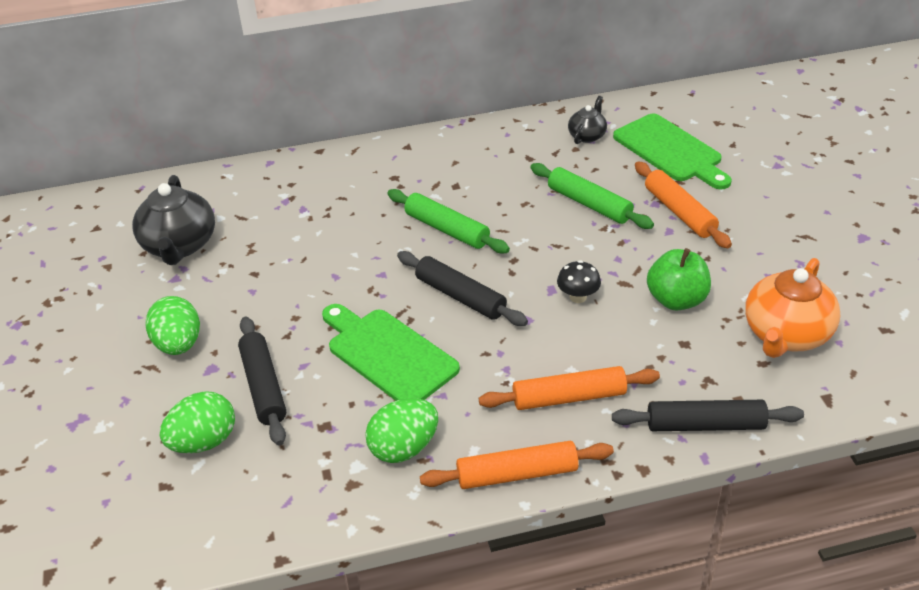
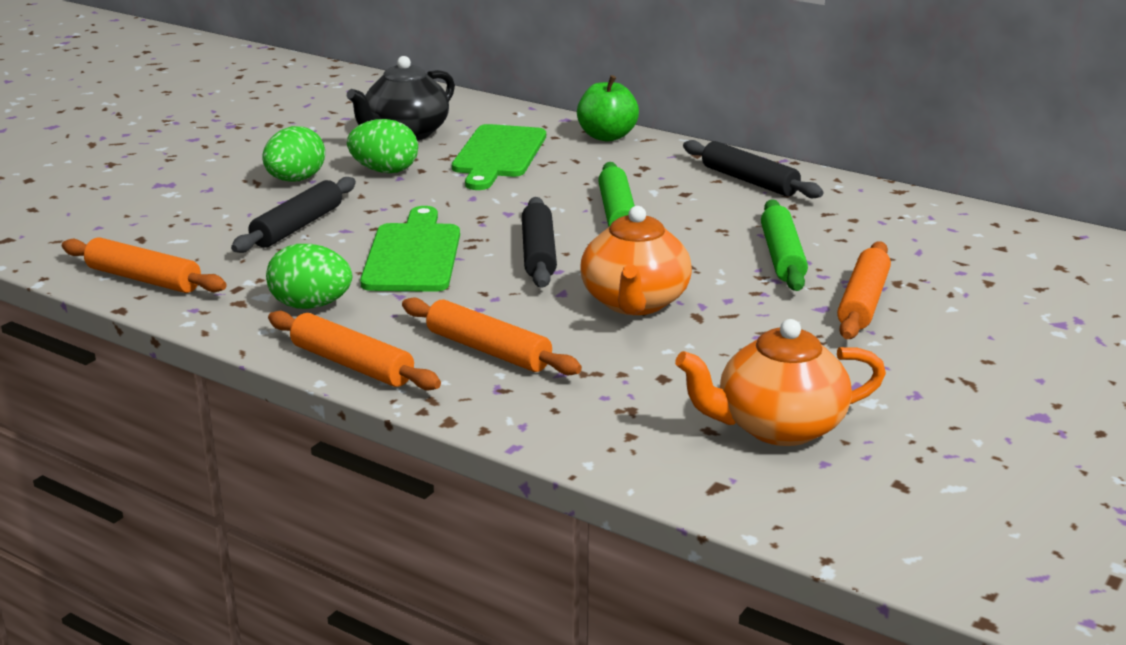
camera: 45 degrees right, 15 degrees down
green egg [160,391,235,453] -> green egg moved to [347,119,418,173]
black mushroom [557,260,601,303] -> orange teapot [580,206,692,315]
black teapot [568,96,607,144] -> none
black rolling pin [612,400,804,431] -> black rolling pin moved to [683,140,823,198]
green cutting board [613,114,732,189] -> green cutting board moved to [452,124,546,190]
green apple [647,248,711,310] -> green apple moved to [577,75,639,141]
none -> orange rolling pin [62,237,227,293]

